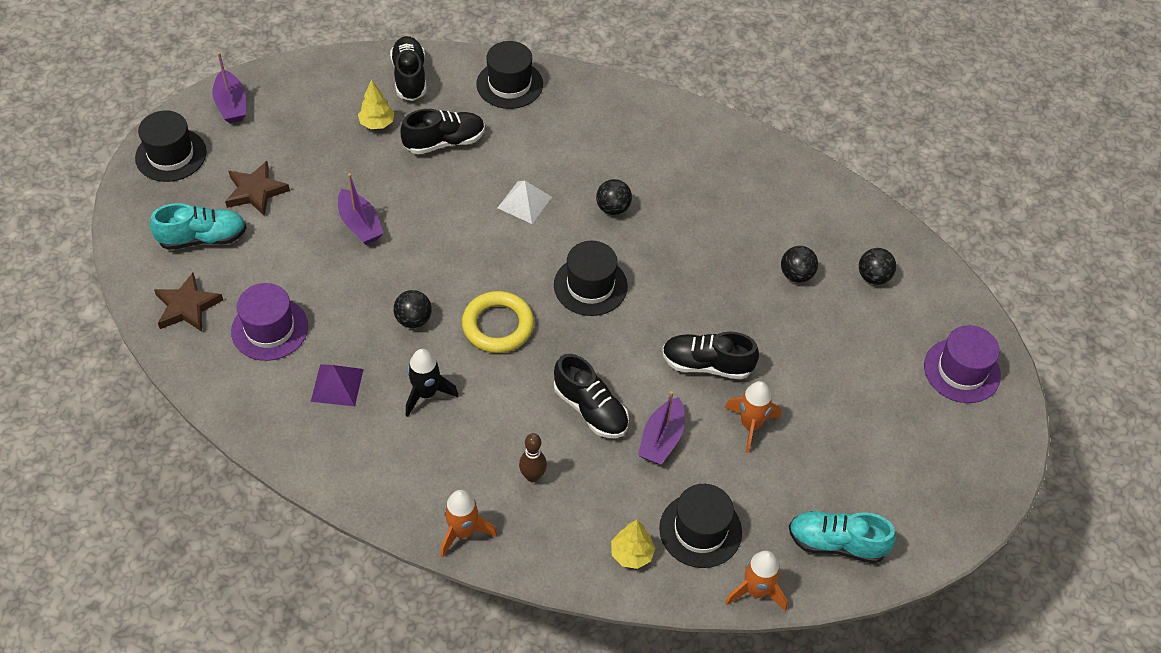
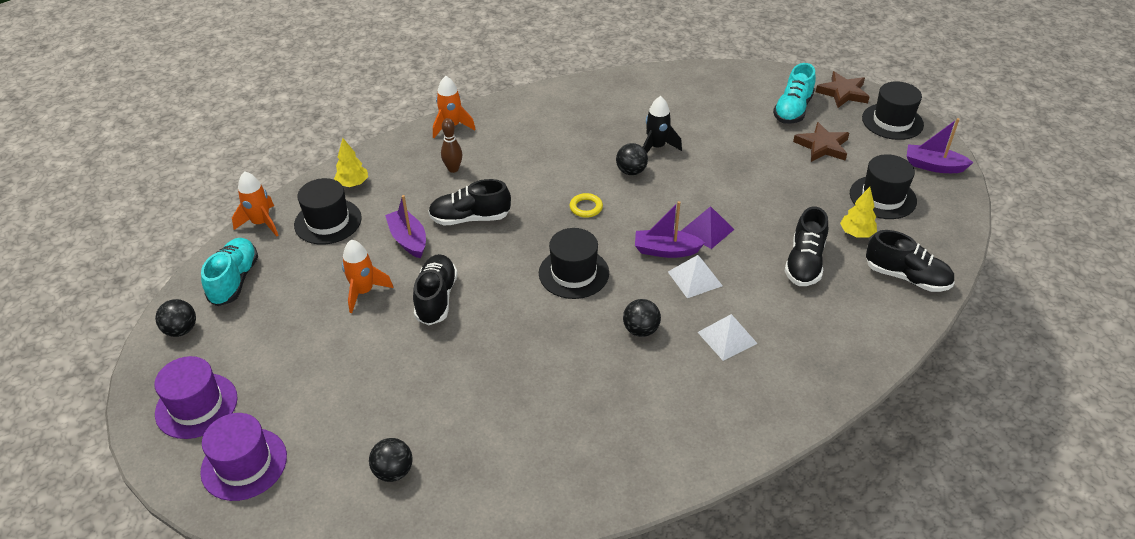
camera: 130 degrees right, 10 degrees down
brown star [154,273,223,332] -> brown star moved to [816,71,870,108]
purple hat [231,283,308,361] -> purple hat moved to [154,356,238,439]
purple pyramid [311,364,364,406] -> purple pyramid moved to [681,206,735,249]
purple boat [338,173,384,245] -> purple boat moved to [635,201,705,258]
black rocket [406,349,459,417] -> black rocket moved to [643,96,682,153]
yellow ring [462,291,534,353] -> yellow ring [570,193,603,218], size x0.53
black hat [476,41,543,109] -> black hat moved to [850,154,917,219]
black shoe [662,331,759,380] -> black shoe turned 45 degrees counterclockwise [413,254,458,325]
black ball [781,246,818,283] -> black ball moved to [155,299,196,337]
turquoise shoe [789,511,896,563] -> turquoise shoe turned 45 degrees counterclockwise [201,238,258,306]
none -> white pyramid [698,314,758,361]

